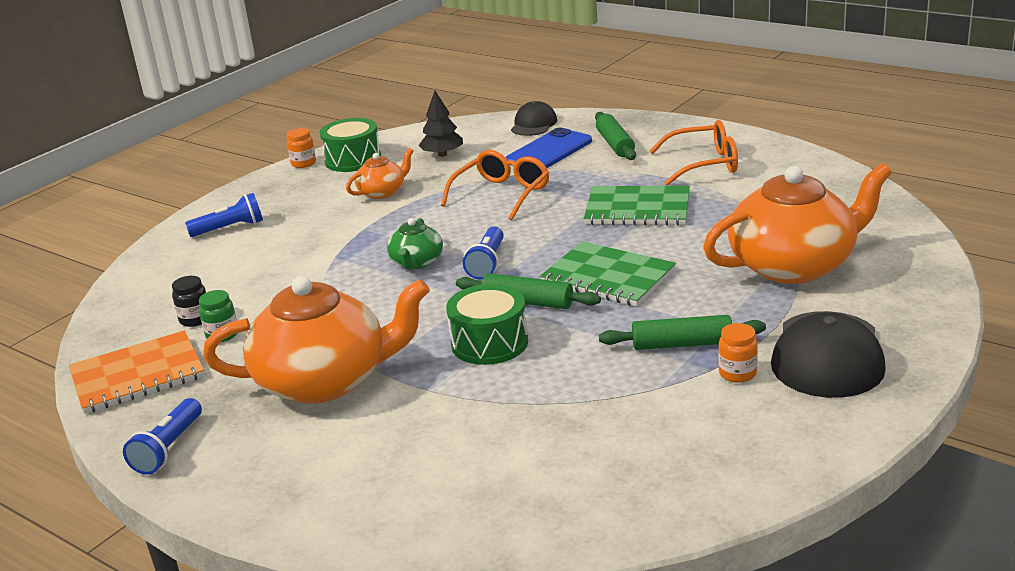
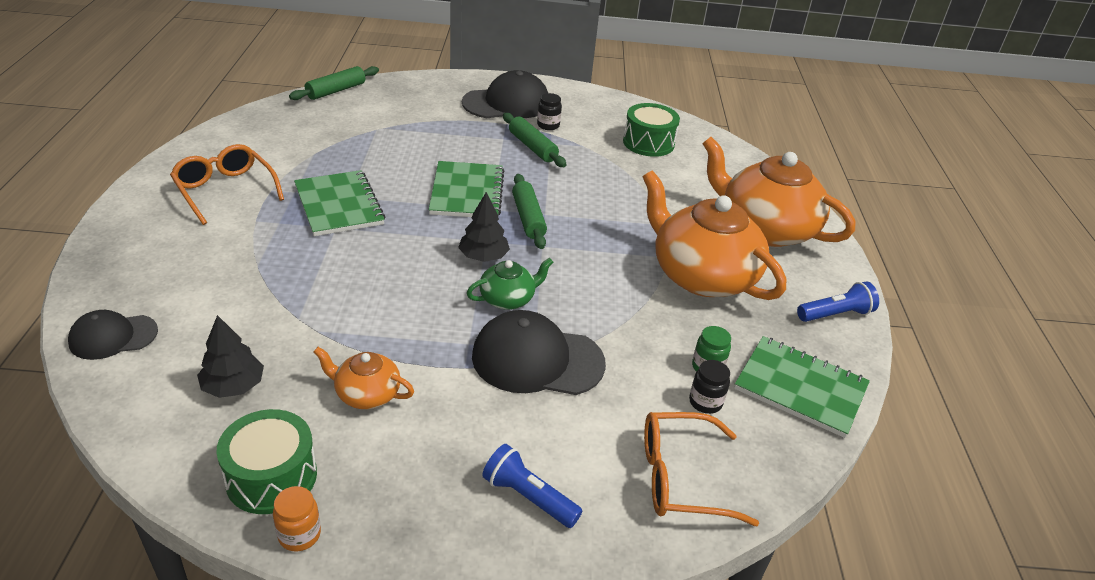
camera: 130 degrees left, 10 degrees up
orange notebook [69,330,205,414] -> green notebook [734,336,870,438]
orange glasses [441,150,549,220] -> orange glasses moved to [644,412,759,526]
green drum [446,284,528,365] -> green drum moved to [623,103,680,157]
blue flashlight [463,227,504,280] -> black tree [458,192,510,262]
blue phone [505,127,592,168] -> none
green rolling pin [595,112,636,160] -> green rolling pin moved to [289,66,379,100]
orange teapot [703,163,892,284] -> orange teapot moved to [702,137,855,247]
orange jar [718,323,758,383] -> black jar [537,93,562,130]
none -> black cap [472,310,606,395]

